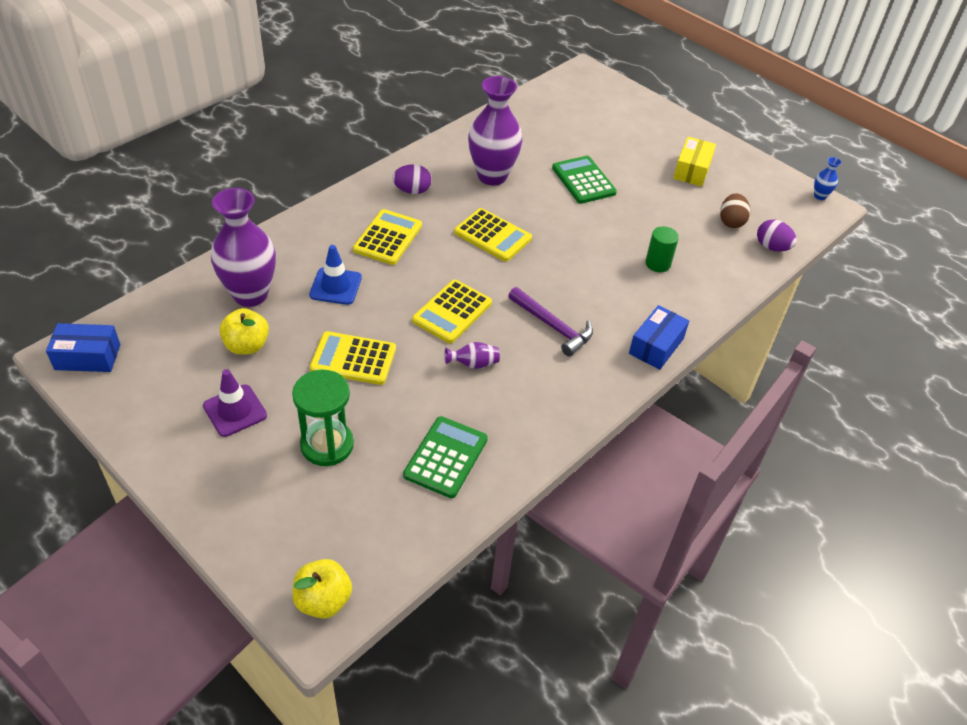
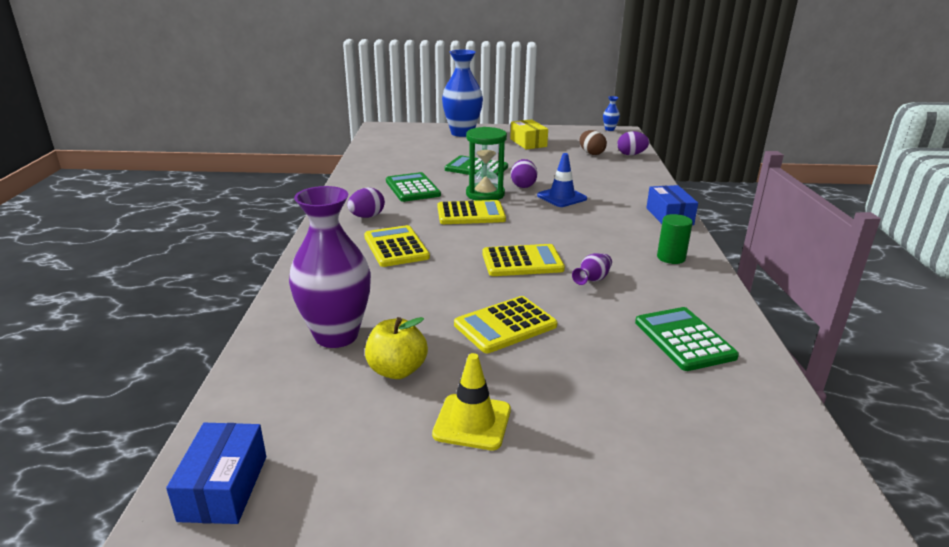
camera: 40 degrees left, 20 degrees down
blue box [46,323,120,372] -> blue box turned 45 degrees counterclockwise [166,423,266,524]
purple traffic cone [203,369,267,437] -> yellow traffic cone [432,353,511,450]
green hourglass [292,370,354,466] -> green hourglass moved to [466,127,507,201]
yellow apple [292,559,352,619] -> none
blue traffic cone [309,245,362,305] -> blue traffic cone moved to [537,153,587,207]
yellow calculator [412,280,492,343] -> yellow calculator turned 90 degrees counterclockwise [482,244,565,276]
purple vase [468,76,523,185] -> green calculator [386,172,441,202]
purple hammer [508,287,593,357] -> none
green cylinder [645,226,679,272] -> green cylinder moved to [657,214,693,264]
none -> blue vase [442,50,483,137]
none -> purple egg [511,159,537,188]

